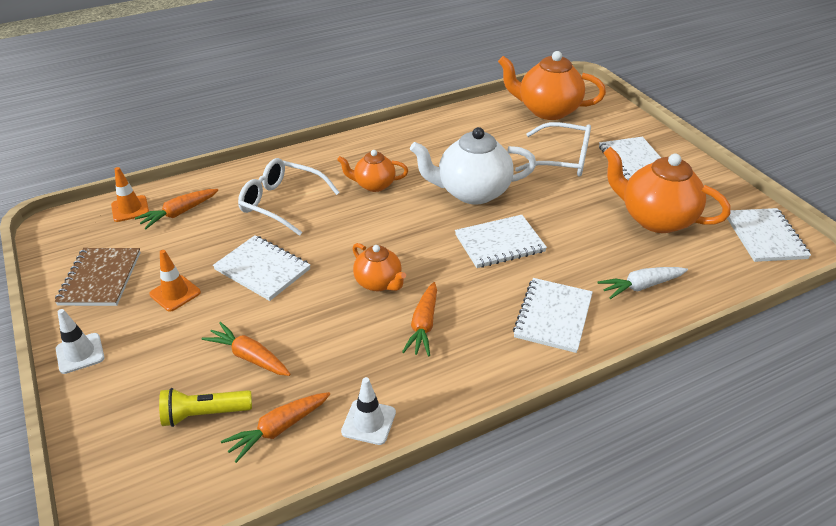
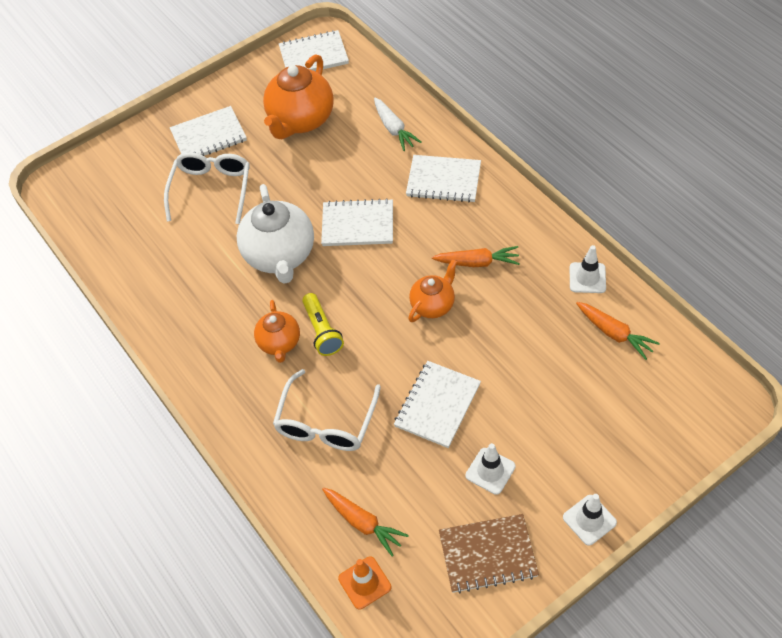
camera: 95 degrees left, 15 degrees up
orange traffic cone [149,250,201,312] -> white traffic cone [465,443,516,495]
yellow flashlight [159,388,252,427] -> yellow flashlight moved to [302,293,344,356]
orange carrot [201,322,290,376] -> none
white notebook [455,215,547,268] -> white notebook turned 60 degrees counterclockwise [321,198,393,246]
orange teapot [498,51,606,120] -> none

